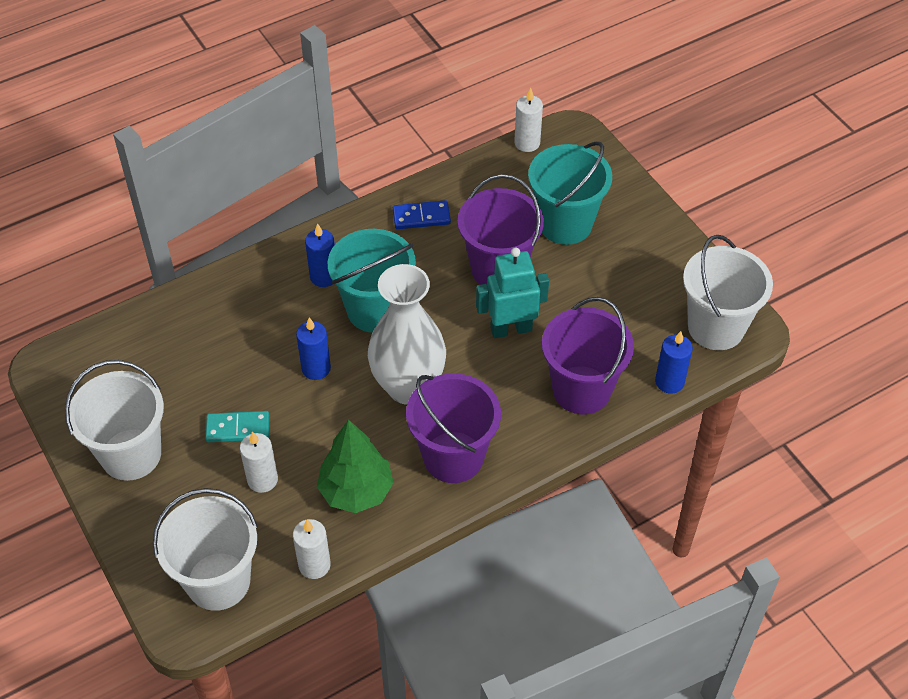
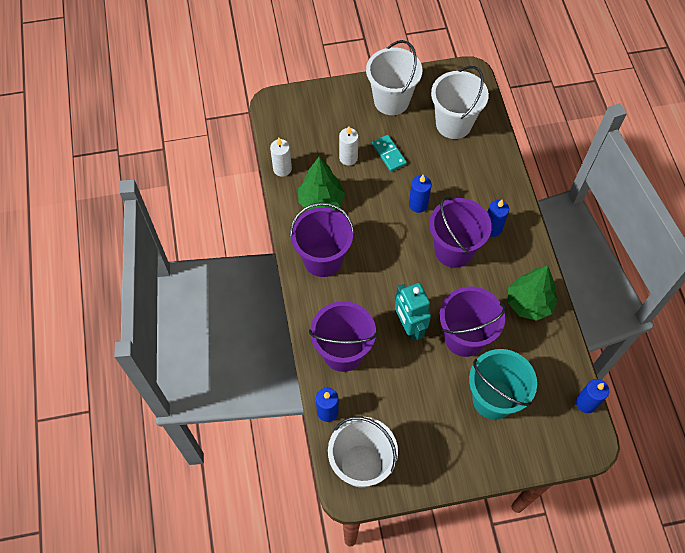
camera: 110 degrees right, 10 degrees up
white bucket [153,488,258,611] -> white bucket moved to [431,66,489,139]
turquoise domino [206,411,269,442] -> turquoise domino turned 45 degrees counterclockwise [372,135,407,172]
turquoise bucket [328,229,416,333] -> purple bucket [429,196,492,268]
white vase [368,264,446,405] -> none
blue domino [393,200,451,229] -> green tree [508,265,558,321]
turquoise robot [476,247,549,338] -> turquoise robot turned 150 degrees clockwise [395,283,431,340]
white candle [514,88,543,152] -> blue candle [576,379,609,413]

